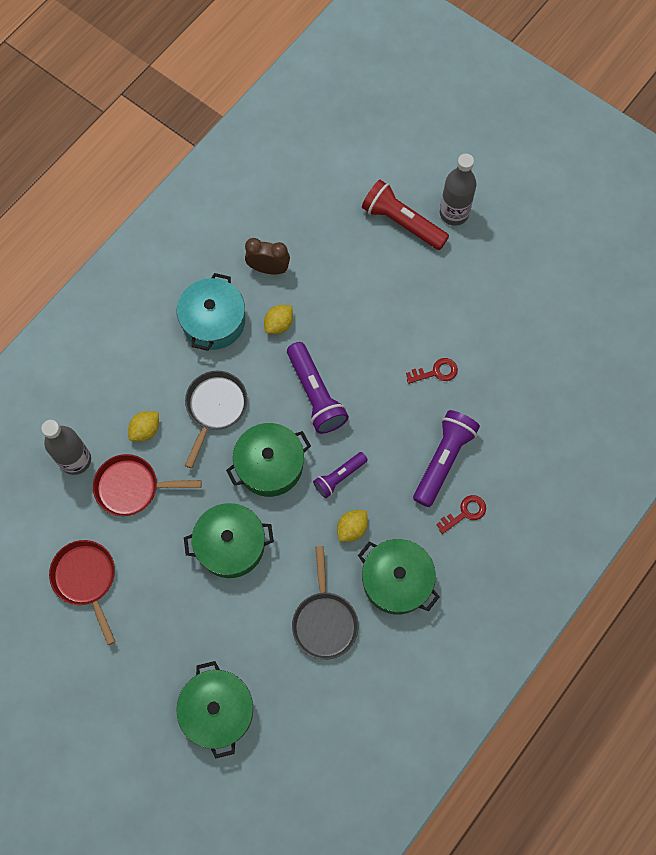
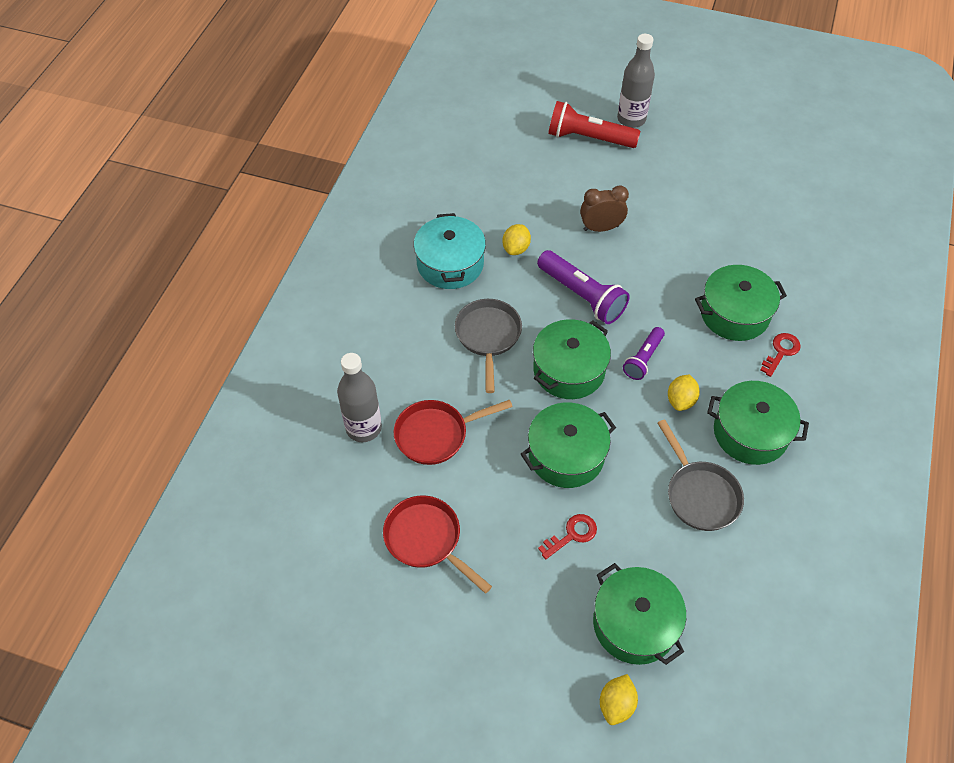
camera: 20 degrees left, 15 degrees down
yellow lemon [128,411,159,442] -> yellow lemon moved to [600,674,638,725]
brown clock [245,238,290,274] -> brown clock moved to [580,185,629,232]
red key [406,358,458,384] -> red key moved to [538,514,597,559]
purple flashlight [413,410,480,507] -> green pot [695,265,787,341]

